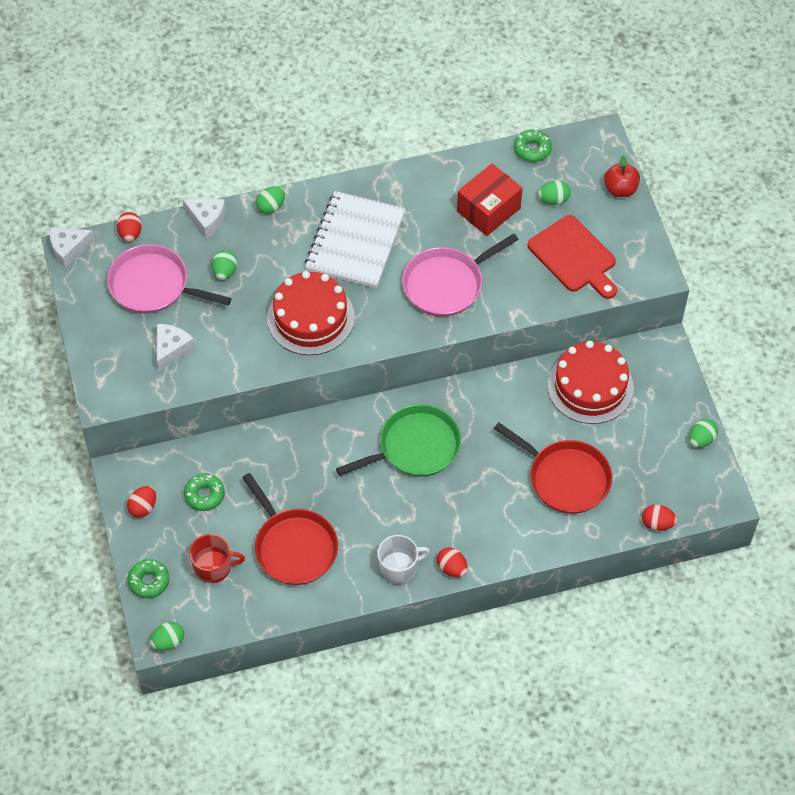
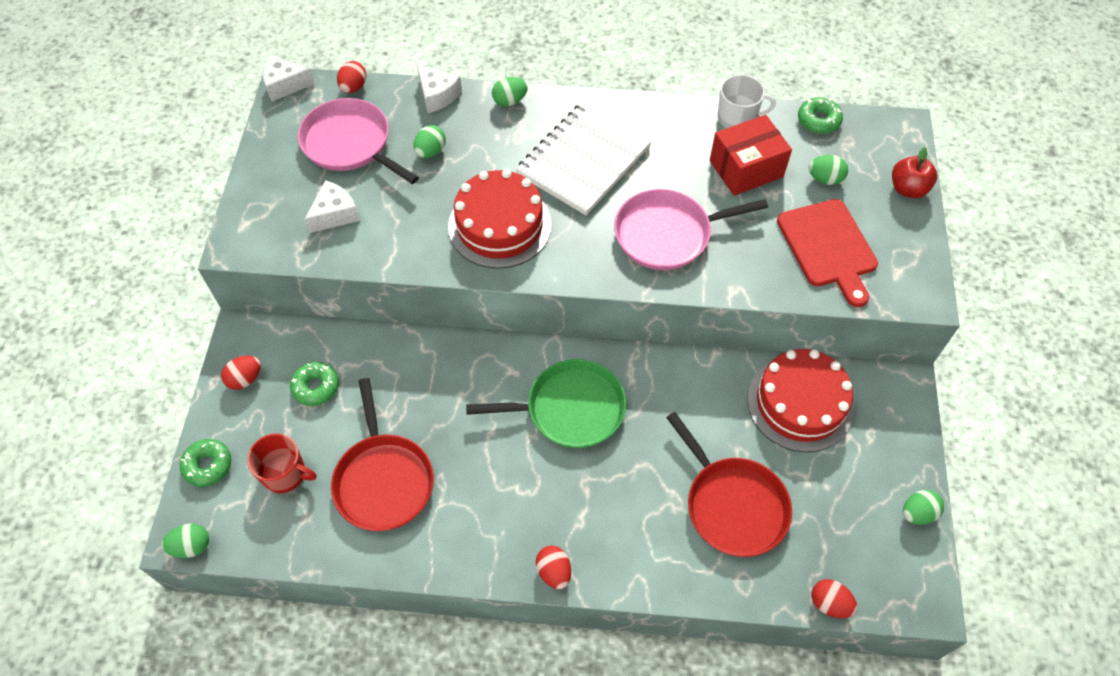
camera: 20 degrees right, 0 degrees up
white mug [377,535,430,584] -> white mug moved to [718,75,776,128]

